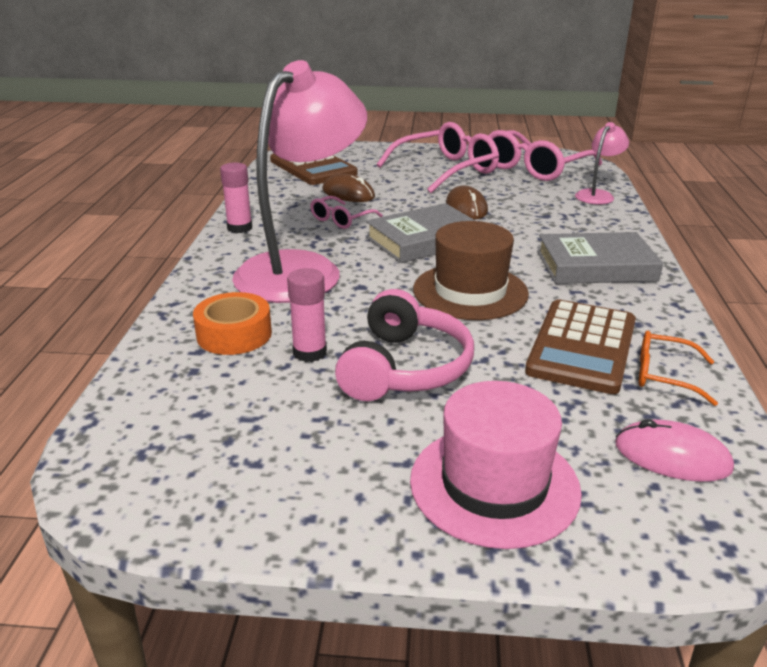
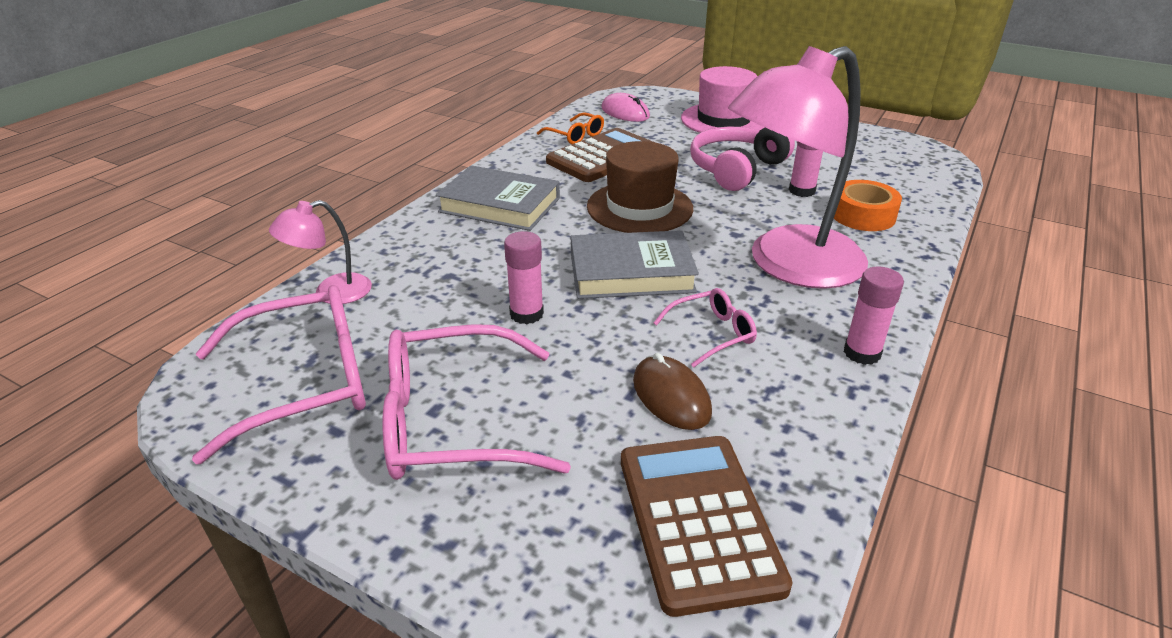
camera: 155 degrees left, 5 degrees up
brown mouse [446,186,488,219] -> pink glue stick [504,231,544,324]

